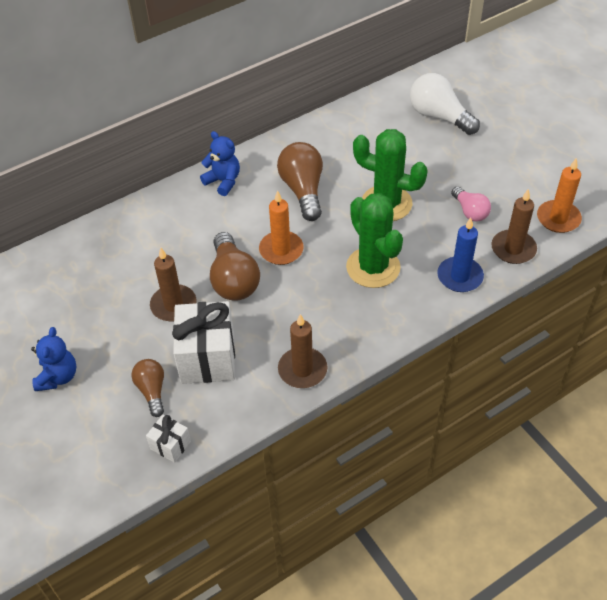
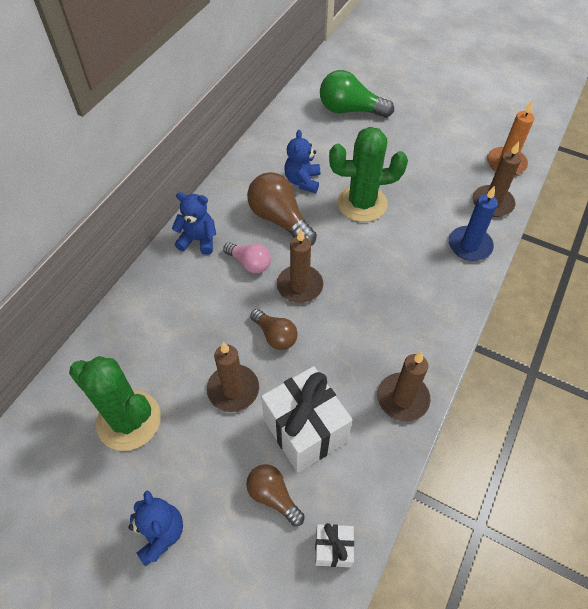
camera: 30 degrees left, 5 degrees up
brown light bulb [210,232,260,301] -> brown light bulb [250,309,298,350], size x0.60
orange candle [259,190,304,265] -> brown candle [277,229,323,303]
green cactus [346,193,403,288] -> green cactus moved to [69,356,161,451]
white light bulb [410,73,480,135] -> green light bulb [320,70,394,118]
pink light bulb [451,186,491,222] -> pink light bulb moved to [223,242,271,273]
none -> blue teddy bear [284,130,320,193]

